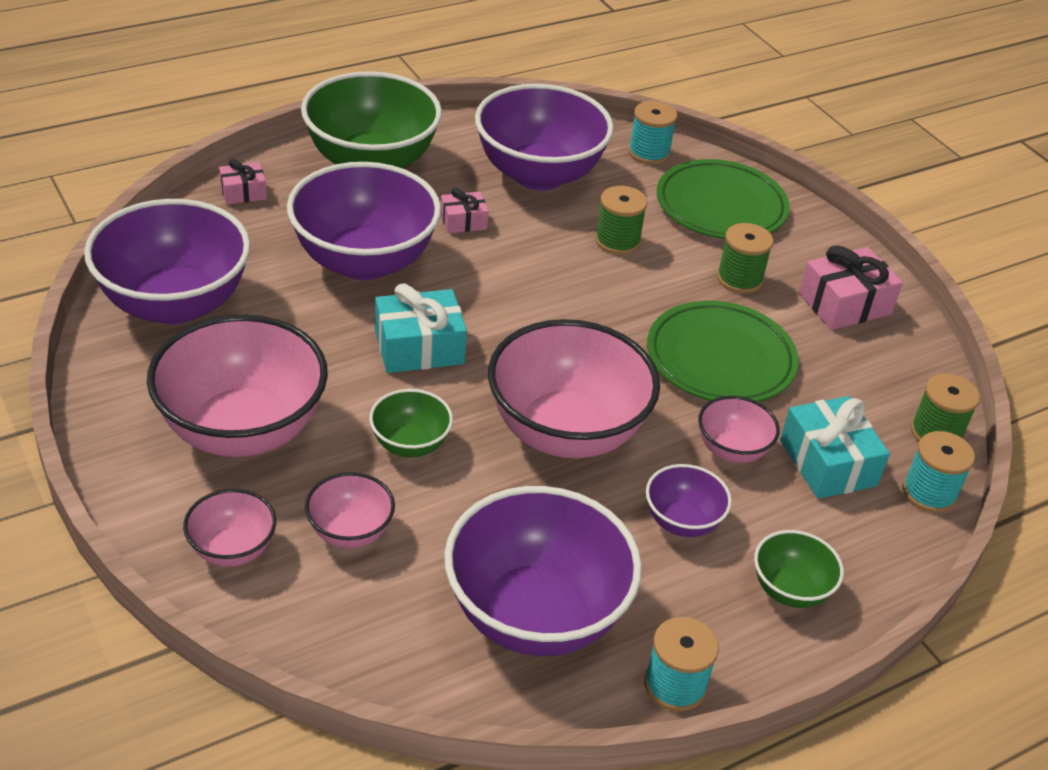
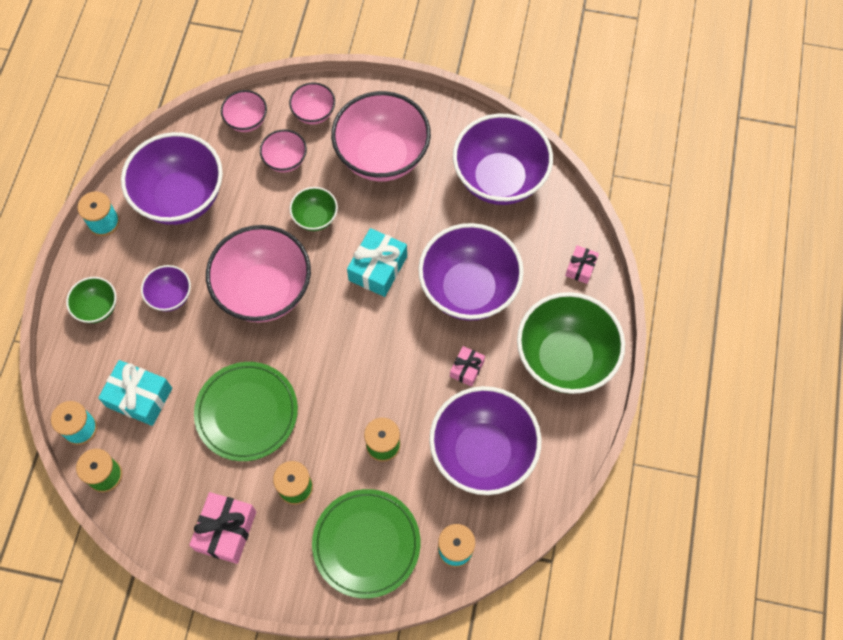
camera: 135 degrees right, 25 degrees up
pink bowl [698,396,780,463] -> pink bowl moved to [221,90,267,132]

